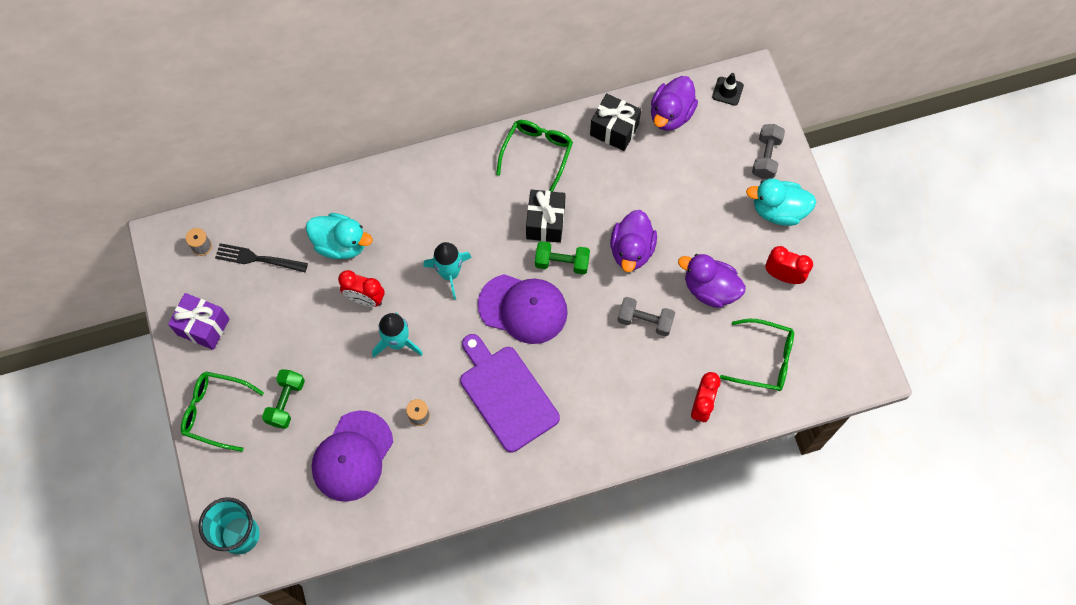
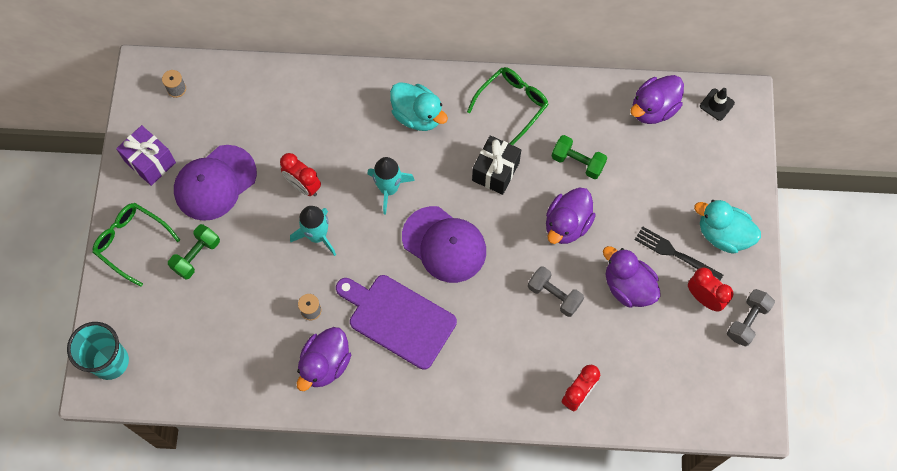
camera: 20 degrees right, 0 degrees up
black fork [215,243,308,272] -> black fork moved to [635,226,723,280]
turquoise duck [306,213,373,259] -> turquoise duck moved to [390,82,448,131]
purple cap [311,410,393,502] -> purple cap moved to [174,145,257,221]
purple cutting board [460,334,560,452] -> purple cutting board turned 45 degrees counterclockwise [336,275,457,370]
green dumbbell [535,241,590,275] -> green dumbbell moved to [552,135,607,179]
black gift [590,93,641,151] -> none
green glasses [720,319,794,391] -> none
grey dumbbell [752,124,785,179] -> grey dumbbell moved to [727,289,775,347]
none -> purple duck [297,327,351,391]

